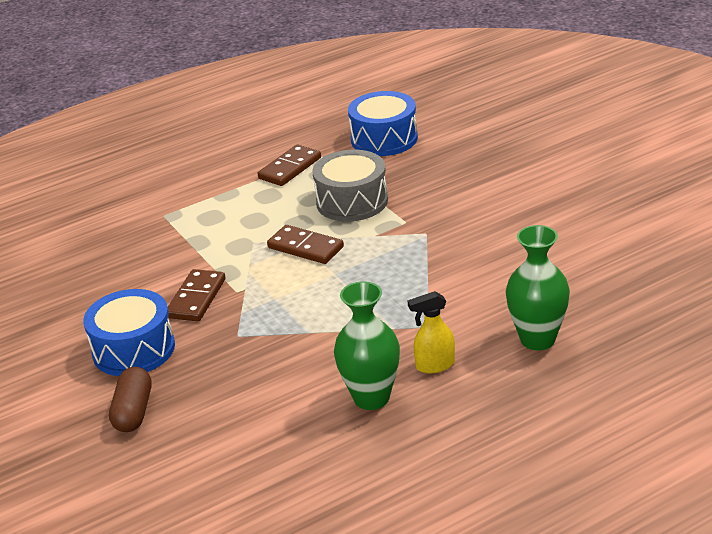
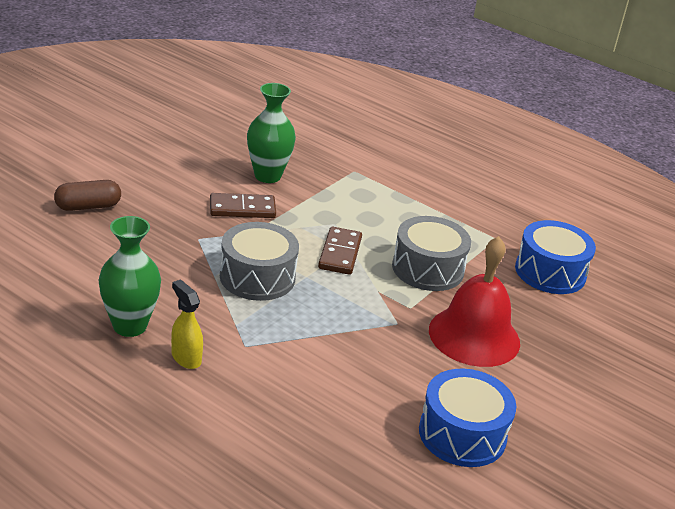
camera: 60 degrees right, 0 degrees up
blue drum [83,289,175,376] -> blue drum moved to [419,369,516,467]
brown domino [258,144,321,186] -> none
green vase [506,225,570,350] -> green vase moved to [247,83,296,183]
none -> grey drum [220,222,299,301]
none -> red bell [429,236,520,367]

